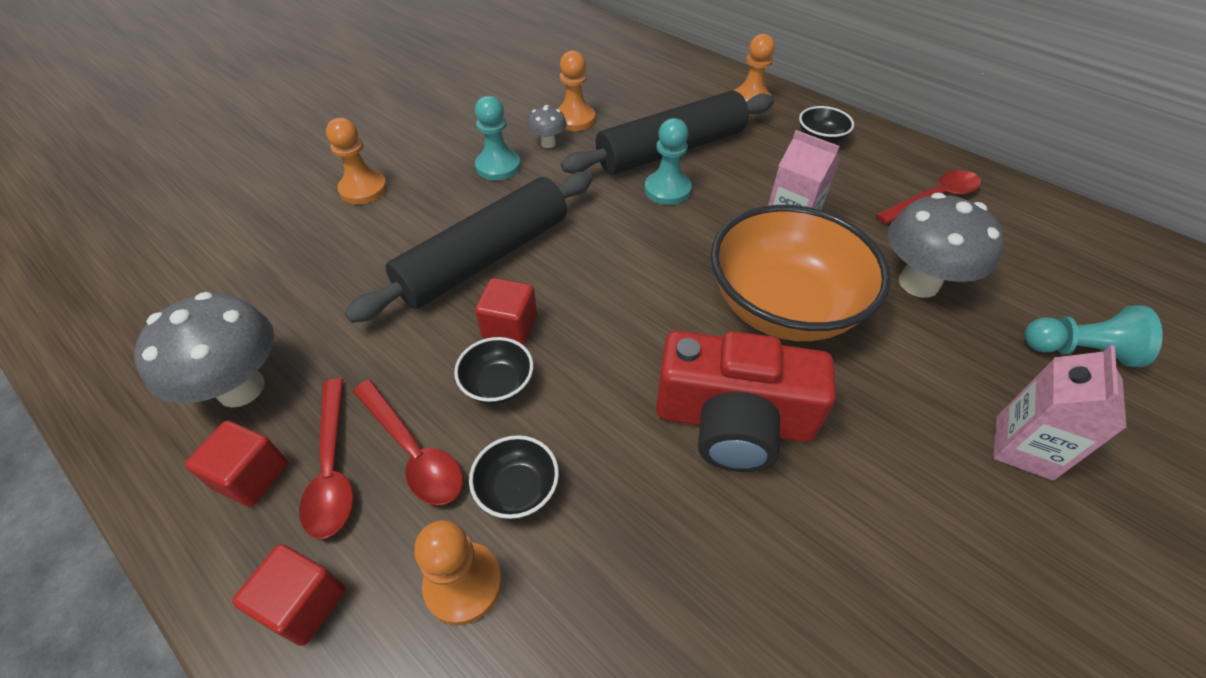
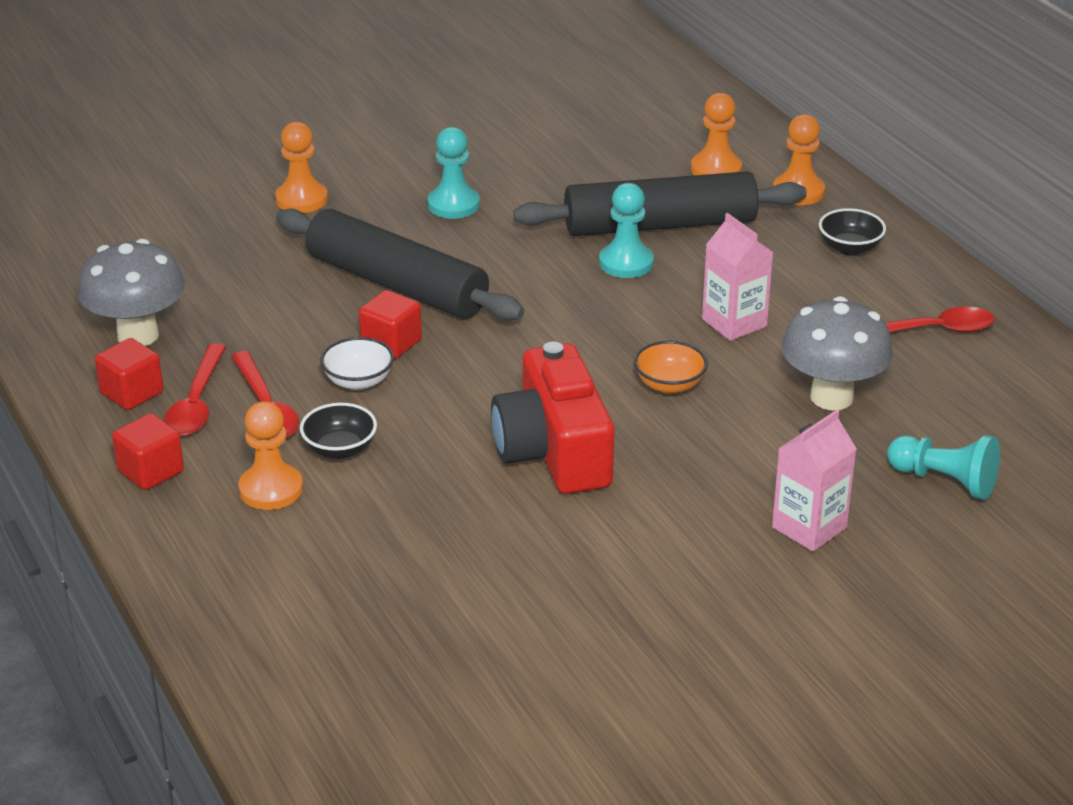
camera: 20 degrees right, 15 degrees down
black rolling pin [345,172,592,323] -> black rolling pin turned 60 degrees clockwise [276,208,524,320]
black bowl [454,337,533,404] -> white bowl [320,337,394,390]
grey mushroom [527,105,567,148] -> none
orange pawn [557,50,595,131] -> orange pawn moved to [691,93,742,175]
red camera [656,331,836,472] -> red camera turned 45 degrees clockwise [491,342,614,494]
orange bowl [711,205,891,341] -> orange bowl [634,341,708,394], size x0.42

